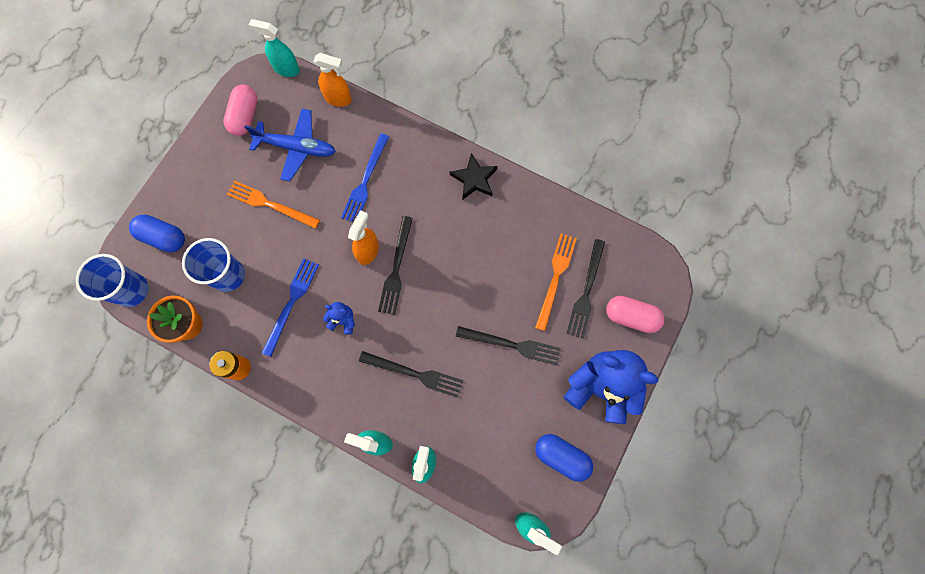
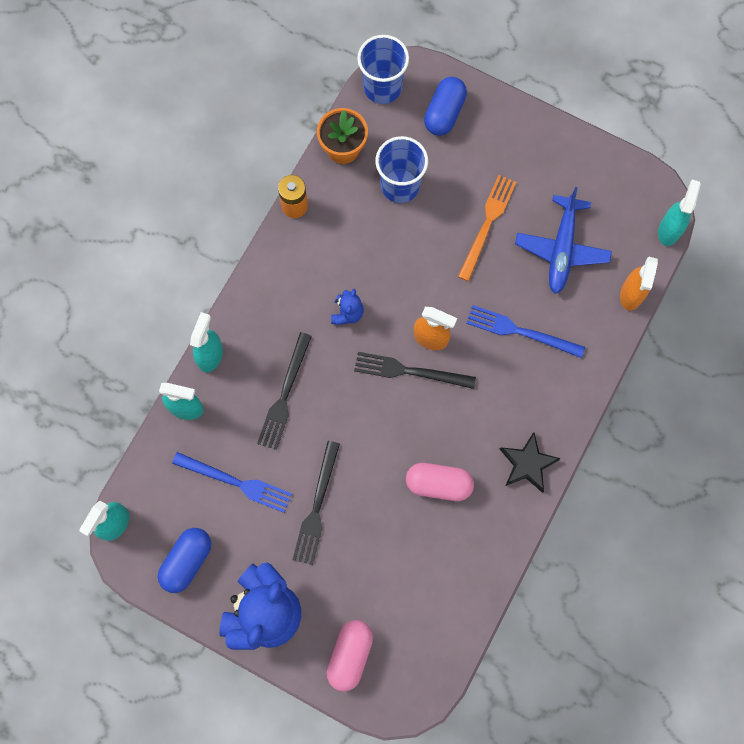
camera: 90 degrees right, 0 degrees up
pink capsule [223,85,258,136] -> pink capsule moved to [406,463,474,501]
blue fork [262,258,319,357] -> blue fork moved to [172,452,292,513]
orange fork [535,234,577,331] -> none
black fork [567,239,605,338] -> none

